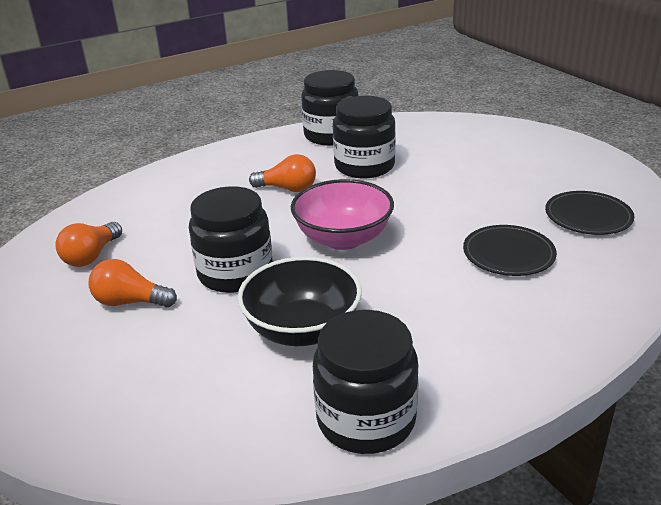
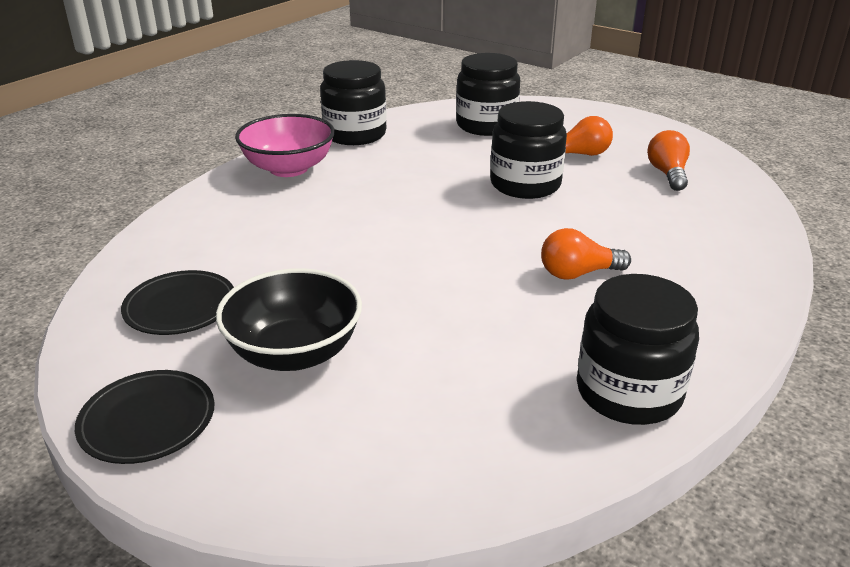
camera: 155 degrees right, 0 degrees up
black bowl [238,256,362,346] -> black bowl moved to [216,268,362,371]
pink bowl [291,179,394,250] -> pink bowl moved to [235,114,335,177]
black jar [333,96,396,178] -> black jar moved to [456,53,520,136]
black plate [463,225,557,276] -> black plate moved to [75,370,215,464]

